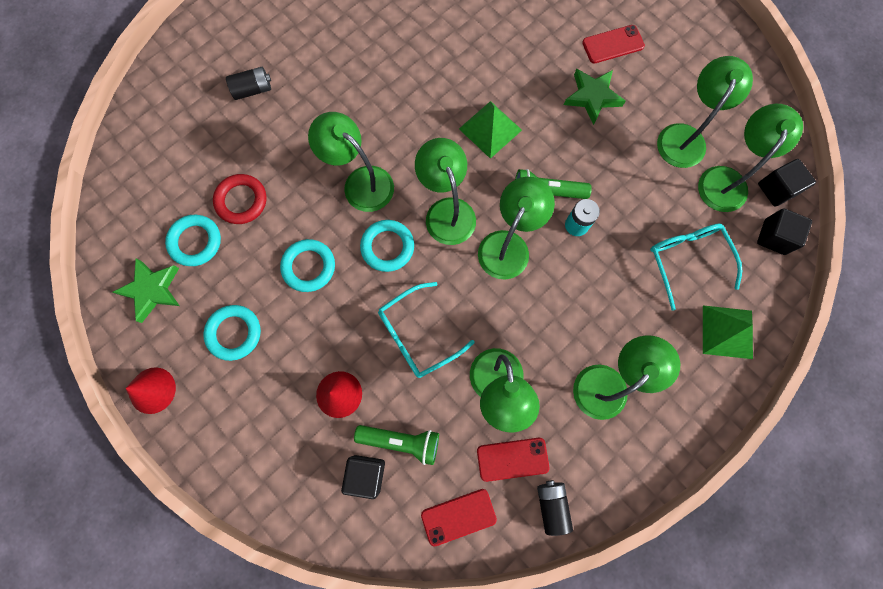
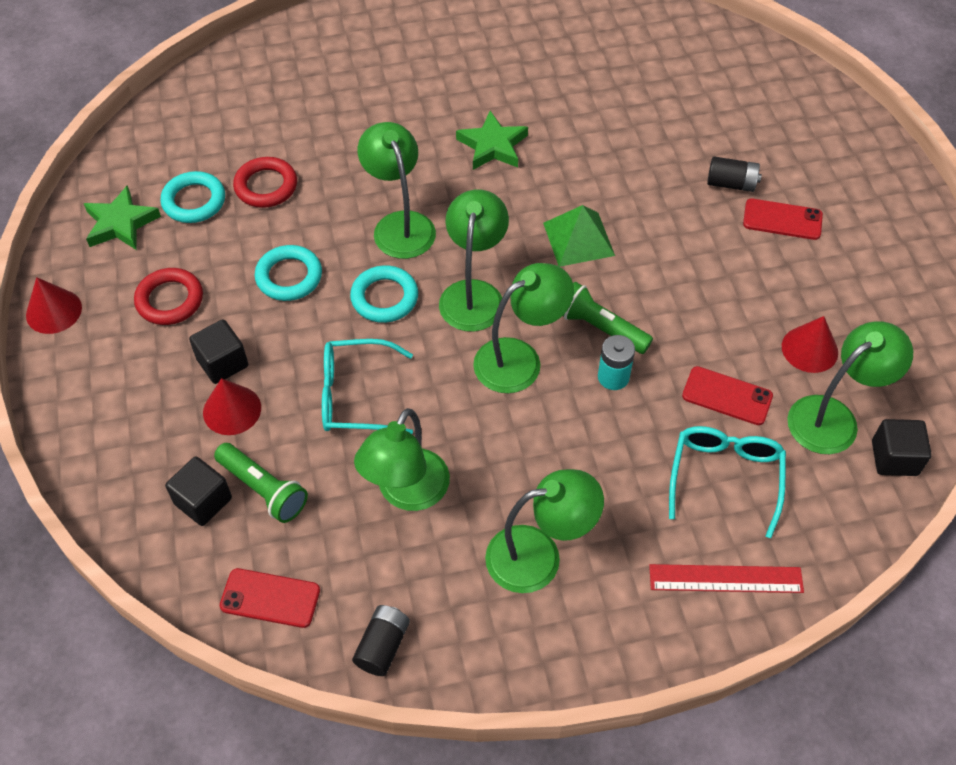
camera: 30 degrees right, 20 degrees down
turquoise ring [203,305,261,361] -> red ring [134,268,203,325]
black battery [226,67,271,100] -> black battery moved to [707,156,762,192]
red phone [477,438,550,482] -> red phone moved to [682,366,773,425]
green star [564,69,625,125] -> green star moved to [456,111,528,170]
green lamp [657,56,753,168] -> red cone [782,316,838,373]
green pyramid [703,305,753,359] -> red ruler [649,564,804,593]
black cube [757,208,812,255] -> black cube moved to [189,319,248,384]

